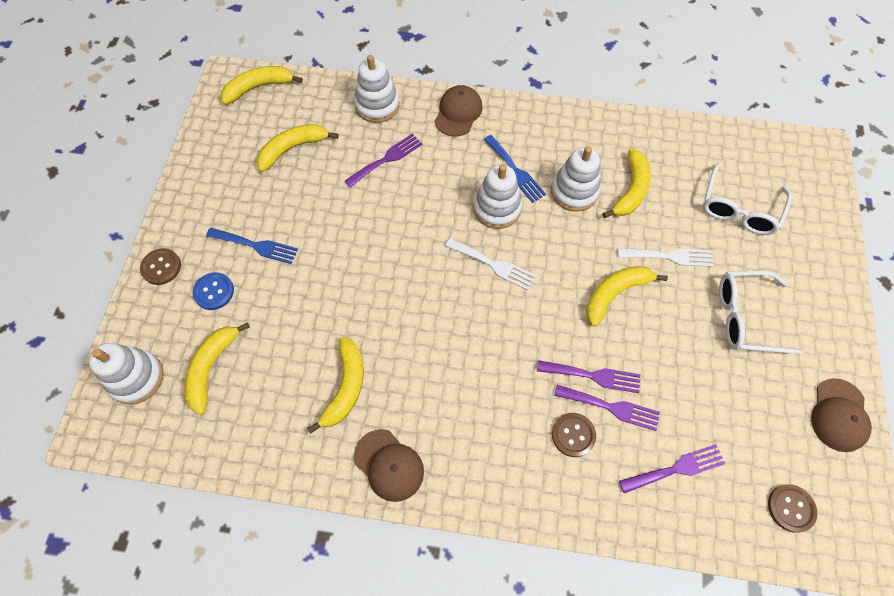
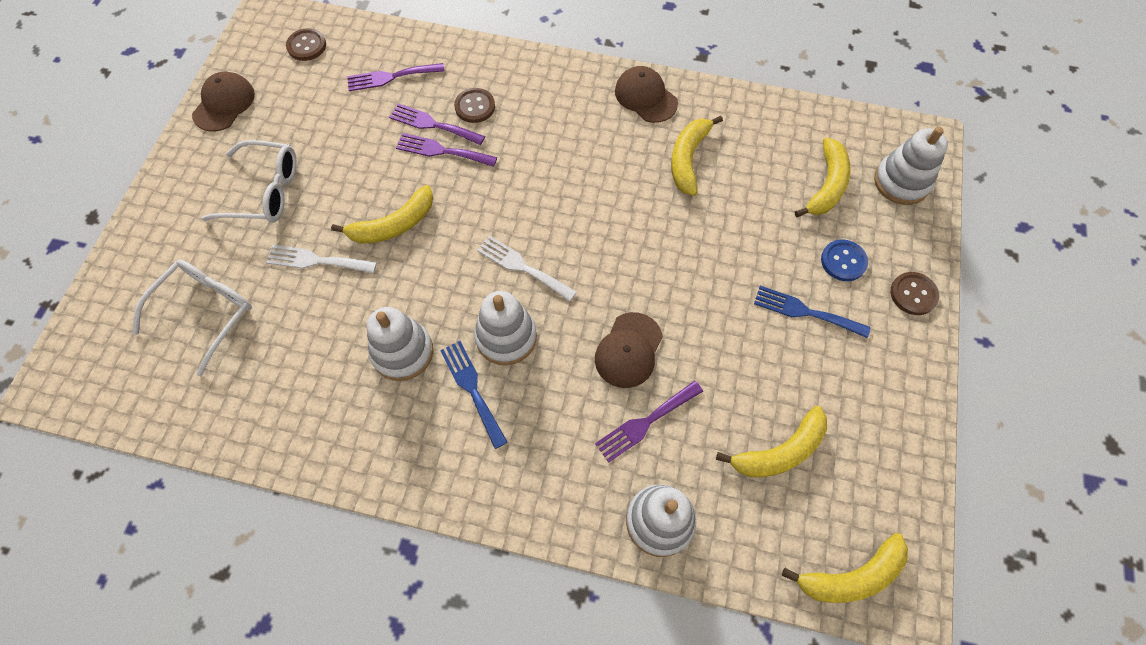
camera: 175 degrees left, 0 degrees up
brown cap [434,85,482,137] -> brown cap moved to [595,312,663,388]
yellow banana [603,149,651,218] -> none

